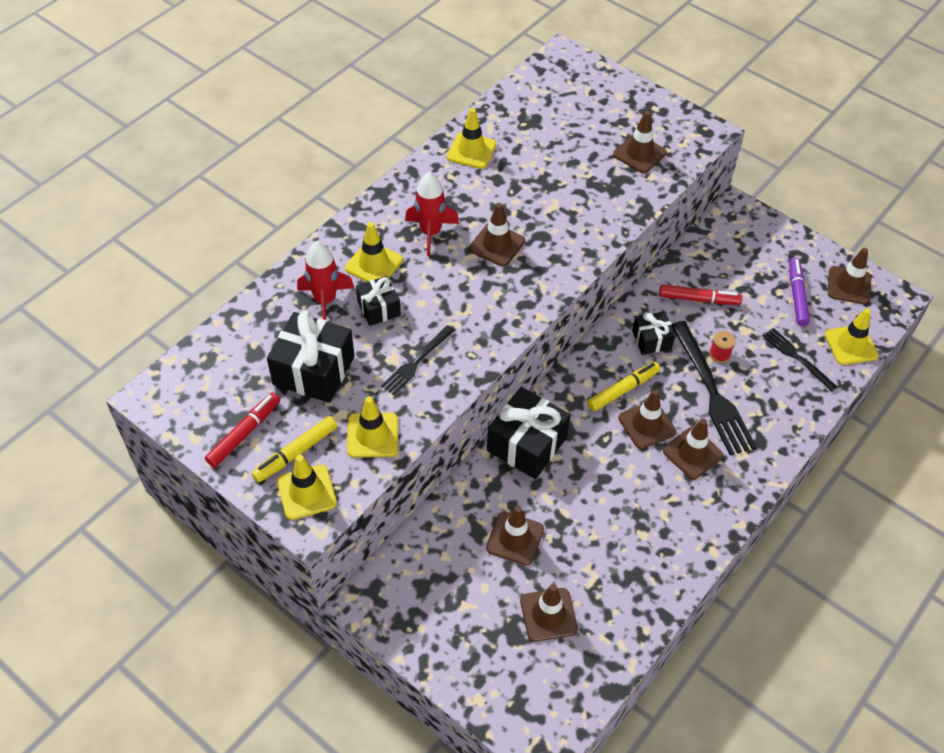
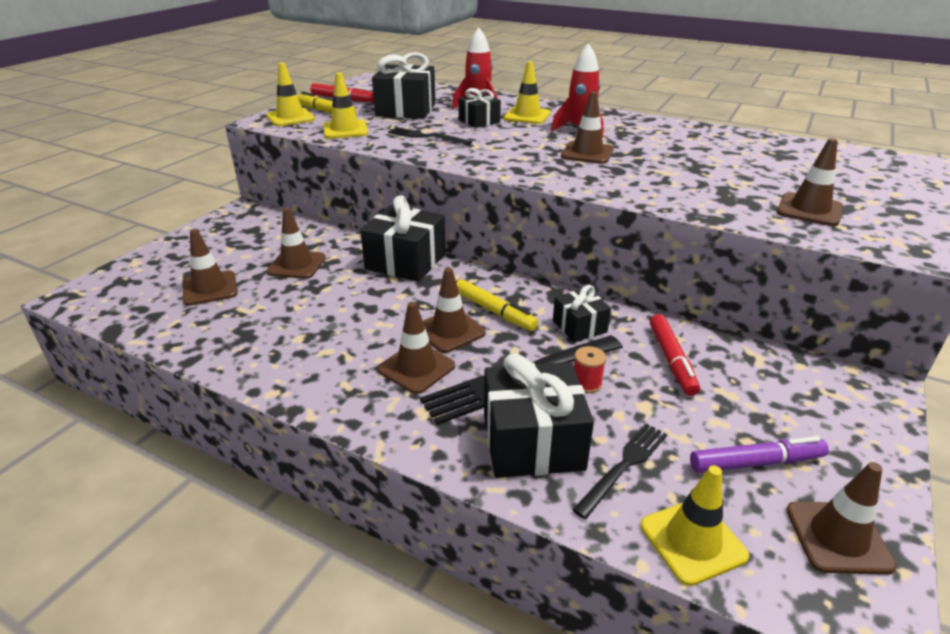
camera: 80 degrees right, 20 degrees down
yellow traffic cone [447,108,496,169] -> none
none -> black gift [484,353,594,478]

